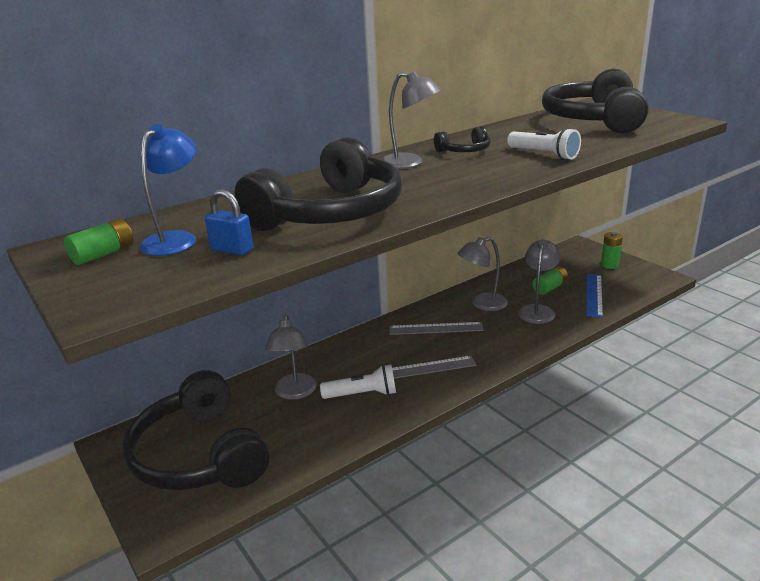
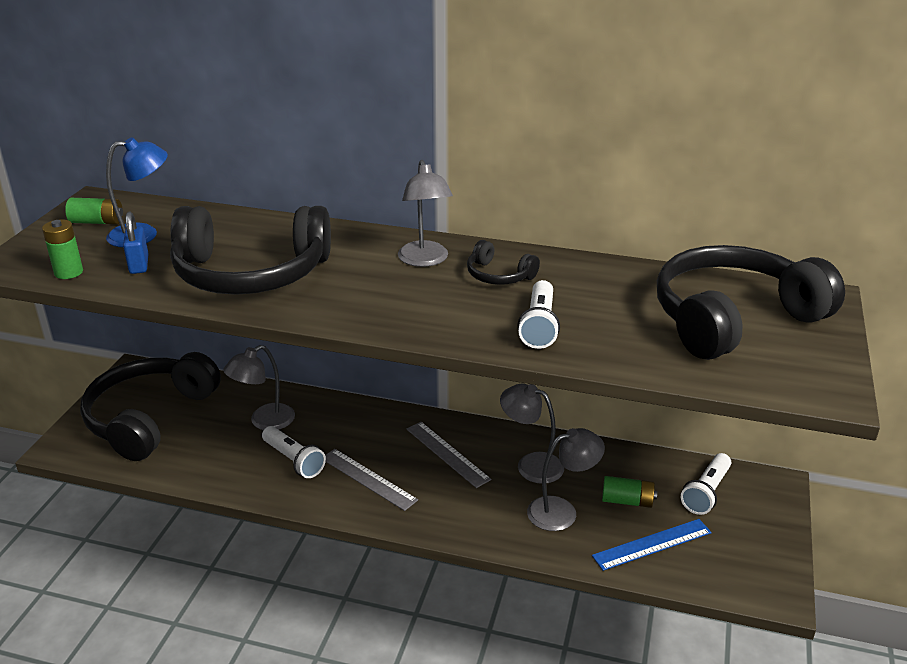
camera: 50 degrees right, 5 degrees up
green battery [601,232,623,269] -> green battery moved to [42,219,83,279]
none -> white flashlight [681,453,731,515]

